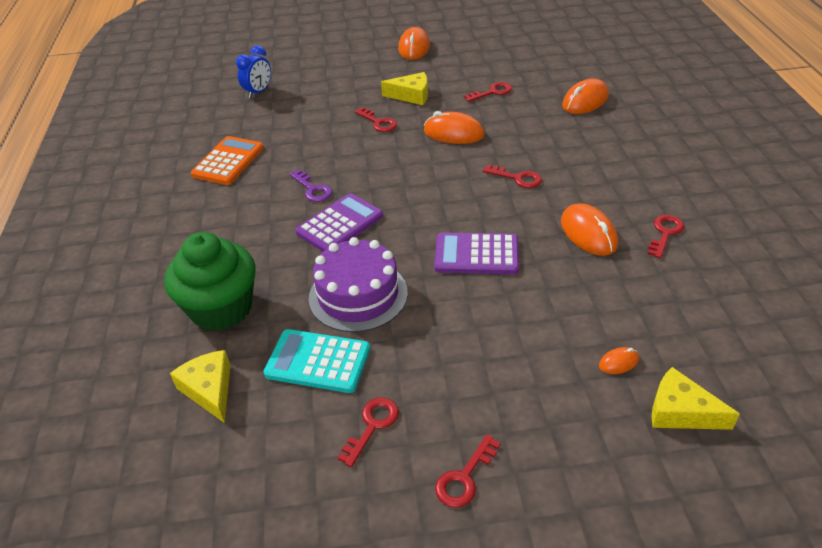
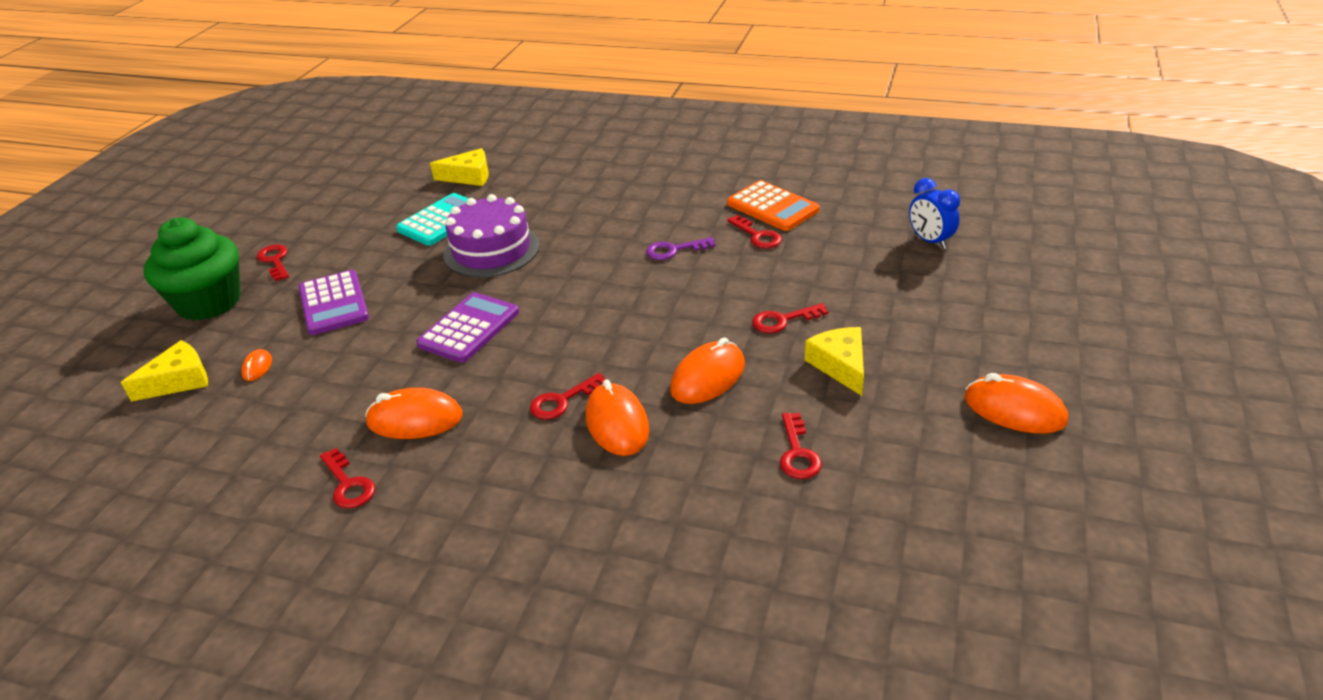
camera: 115 degrees right, 5 degrees down
green cupcake [164,232,256,331] -> green cupcake moved to [144,218,241,321]
purple calculator [295,193,383,252] -> purple calculator moved to [299,270,369,335]
red key [338,397,399,467] -> red key moved to [727,215,782,248]
yellow cheese [381,72,428,105] -> yellow cheese turned 135 degrees clockwise [805,327,864,396]
orange mouse [562,78,609,114] -> orange mouse moved to [586,379,649,456]

